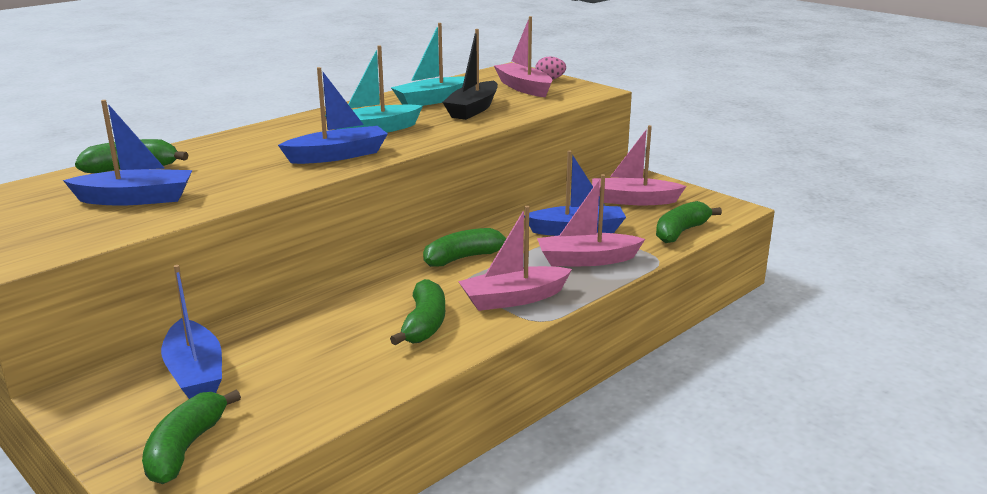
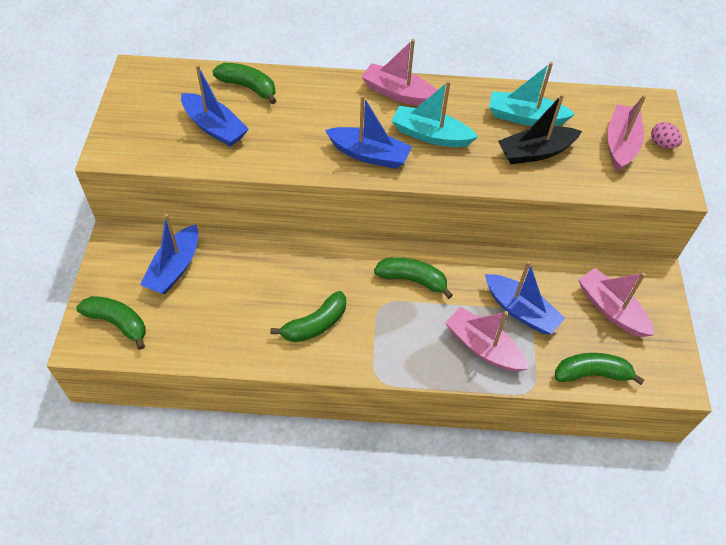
camera: 45 degrees right, 30 degrees up
green banana [142,390,241,484] -> green banana turned 60 degrees clockwise [76,296,146,350]
pink boat [458,206,572,311] -> pink boat moved to [361,39,437,106]

